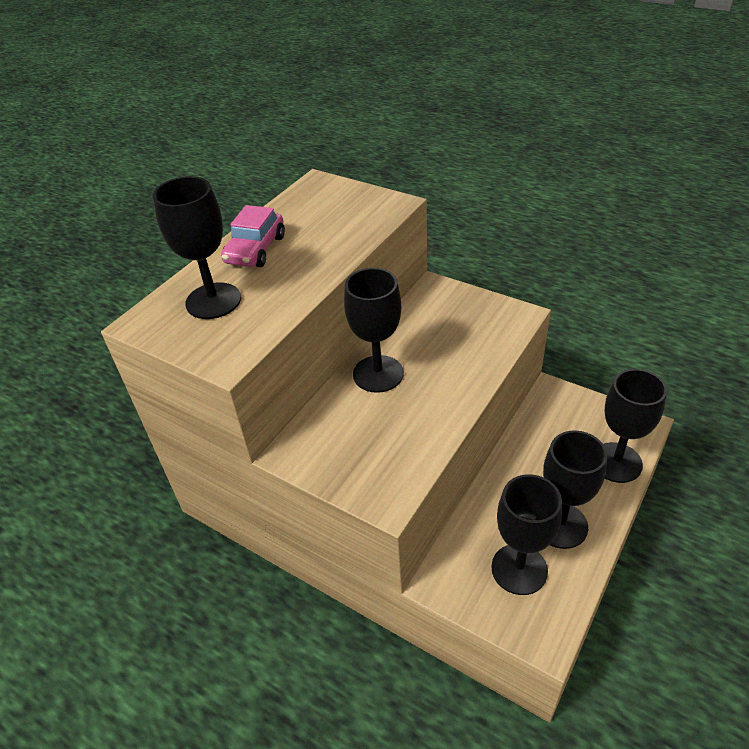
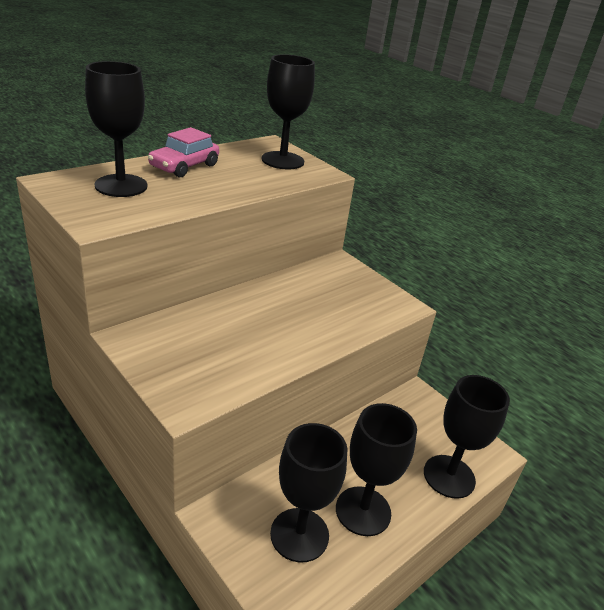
camera: 10 degrees right, 10 degrees down
black goblet [344,268,404,393] -> black goblet moved to [262,54,315,169]

